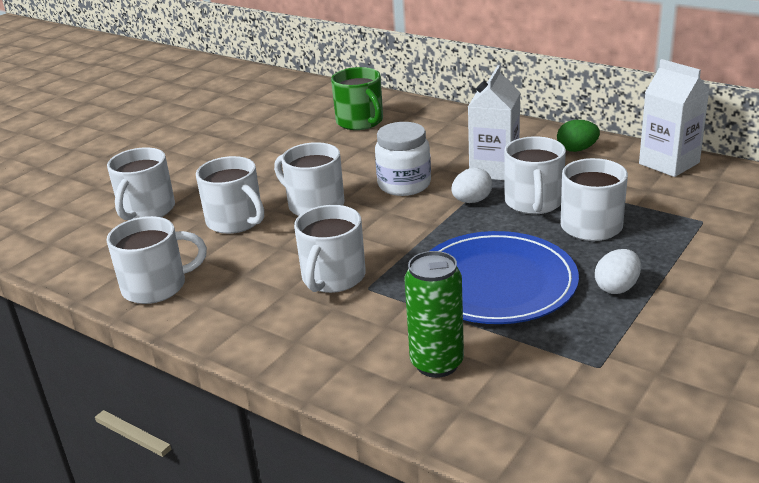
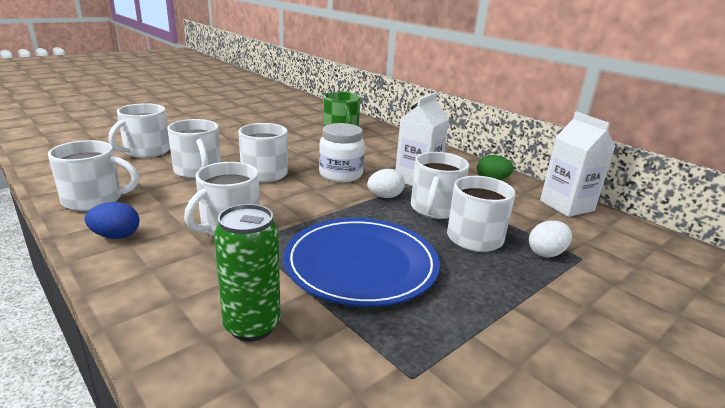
camera: 10 degrees right, 5 degrees down
white egg [595,249,641,294] -> white egg moved to [529,220,572,258]
none -> blue egg [85,202,139,239]

